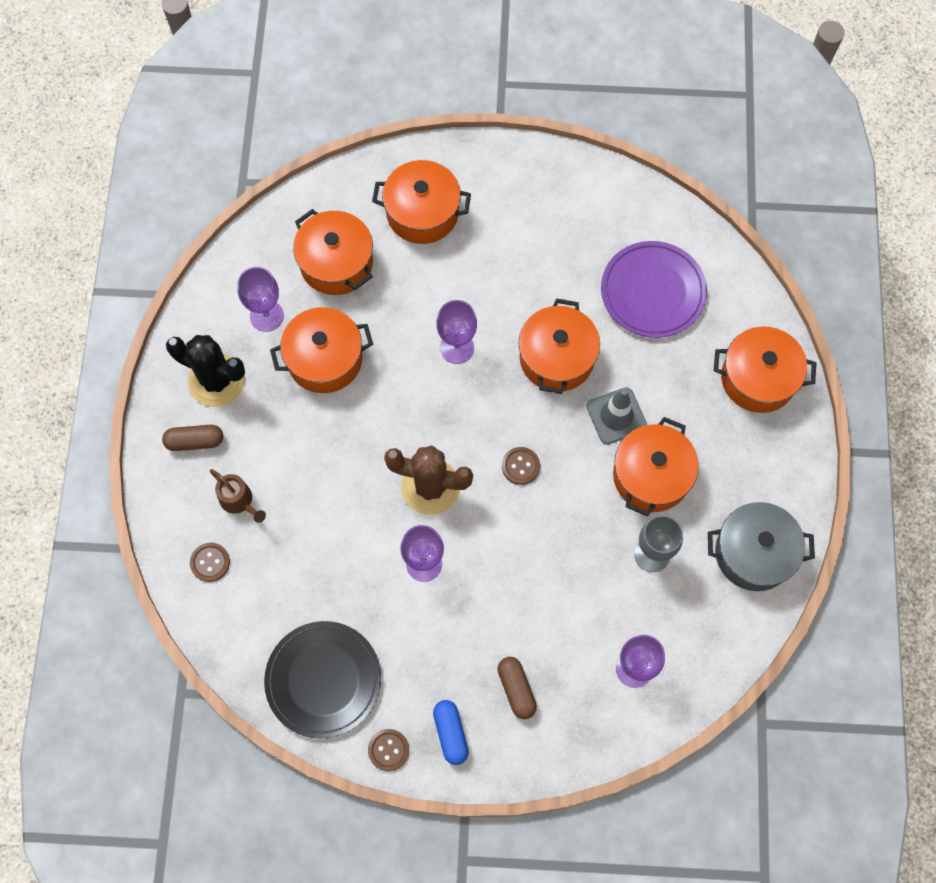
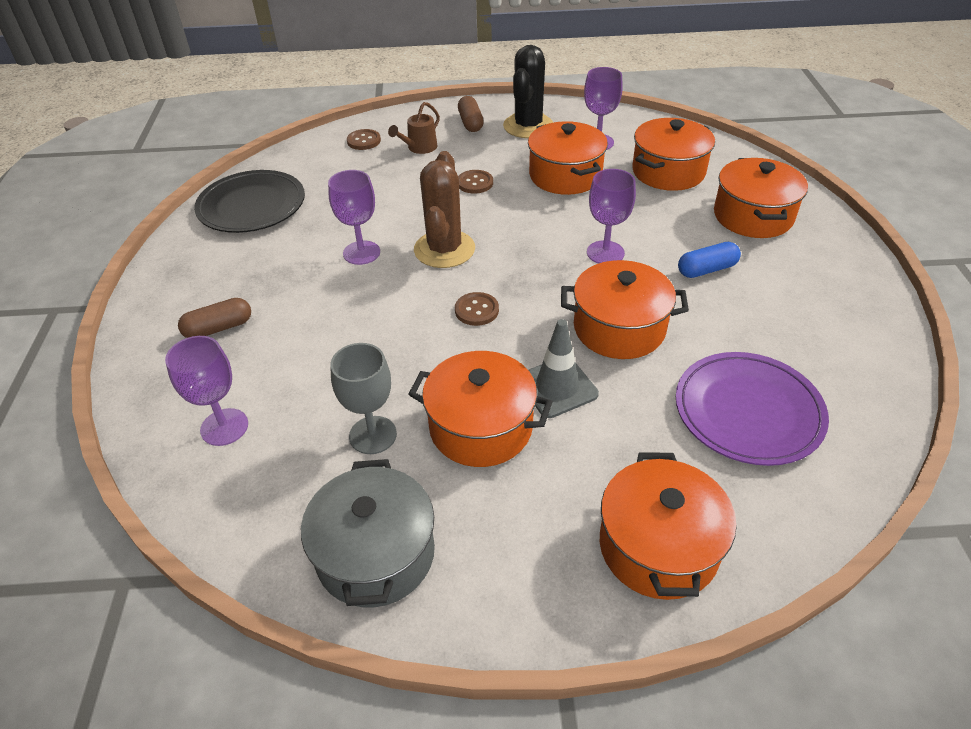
camera: 85 degrees right, 25 degrees down
brown button [368,729,409,771] -> brown button moved to [458,170,493,194]
blue capsule [433,700,469,765] -> blue capsule moved to [678,242,741,278]

